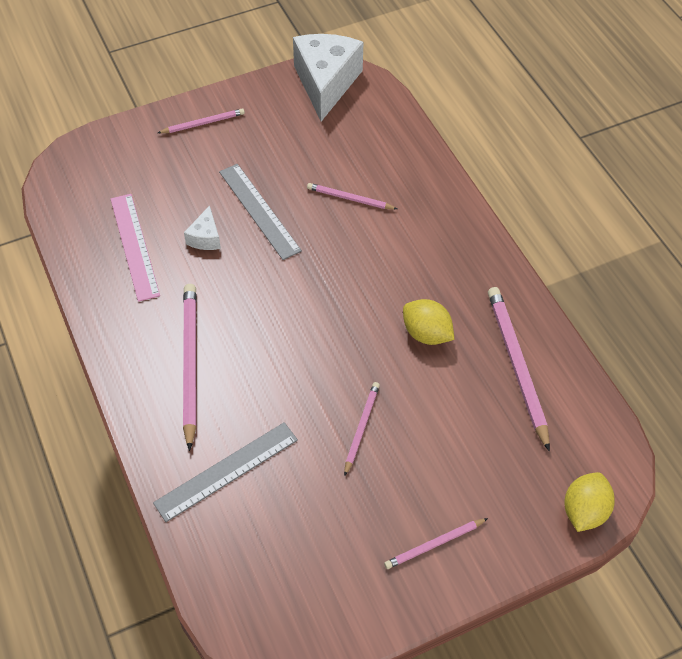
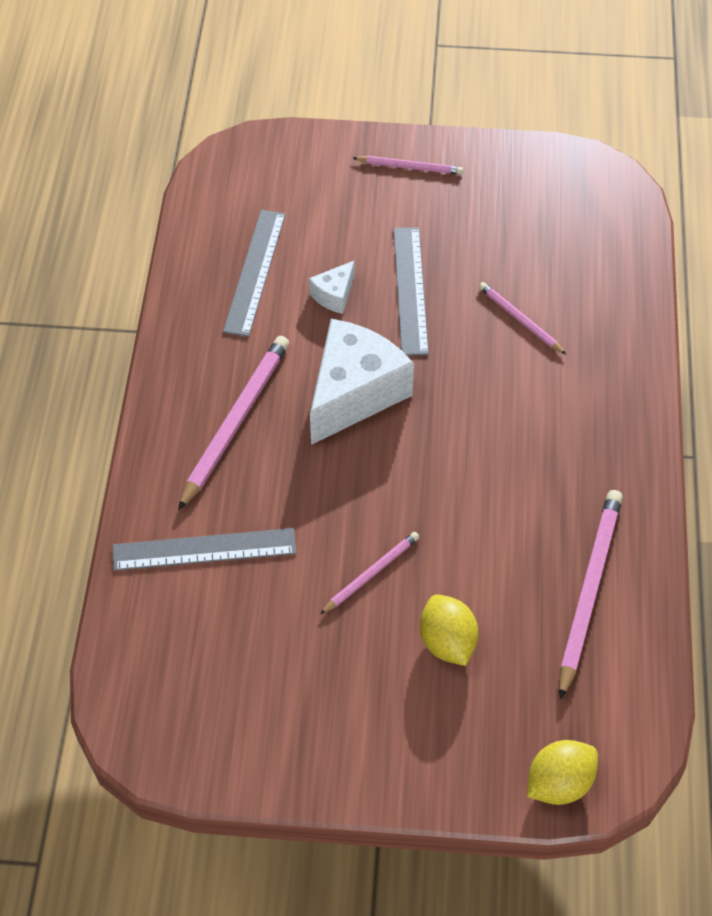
camera: 30 degrees right, 0 degrees up
pink ruler [111,194,160,302] -> grey ruler [223,210,286,337]
white cheese [293,34,364,121] -> white cheese moved to [310,319,414,445]
pink pencil [384,518,488,569] -> none
yellow lemon [403,299,454,345] -> yellow lemon moved to [420,595,478,666]

